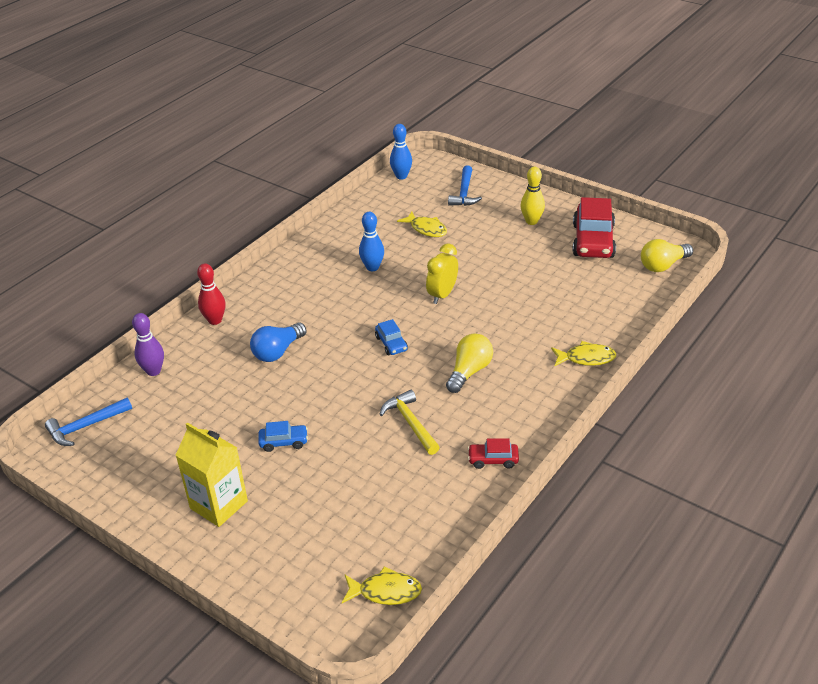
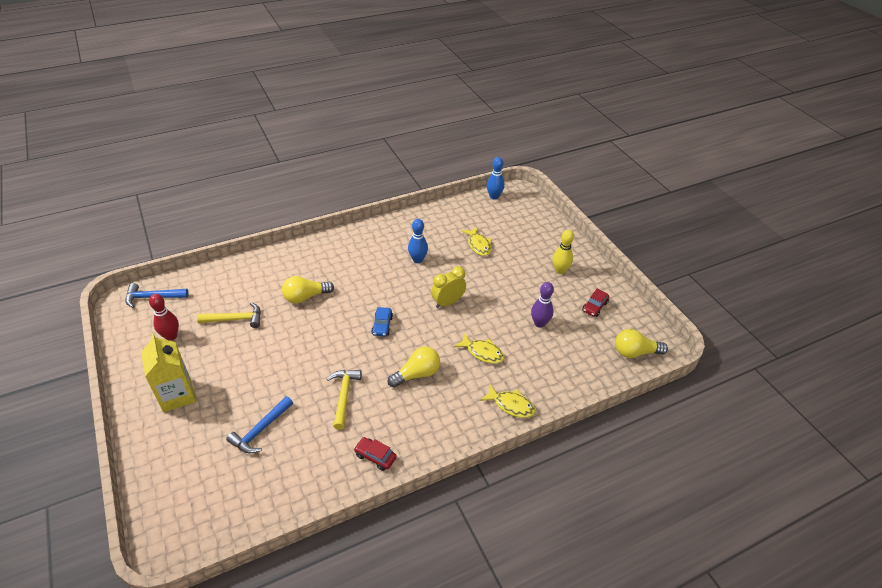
camera: 25 degrees right, 5 degrees up
purple bowling pin [132,313,164,376] -> purple bowling pin moved to [531,282,554,328]
red bowling pin [197,263,226,325] -> red bowling pin moved to [149,294,179,341]
blue light bulb [250,322,307,362] -> yellow light bulb [282,276,334,303]
blue car [258,421,308,452] -> none
yellow fish [342,566,422,605] -> yellow fish moved to [454,333,504,364]
blue hammer [448,165,482,206] -> blue hammer moved to [226,396,293,453]
red car [572,197,616,258] -> red car [582,289,609,317], size x0.49
none -> yellow hammer [197,302,261,328]

